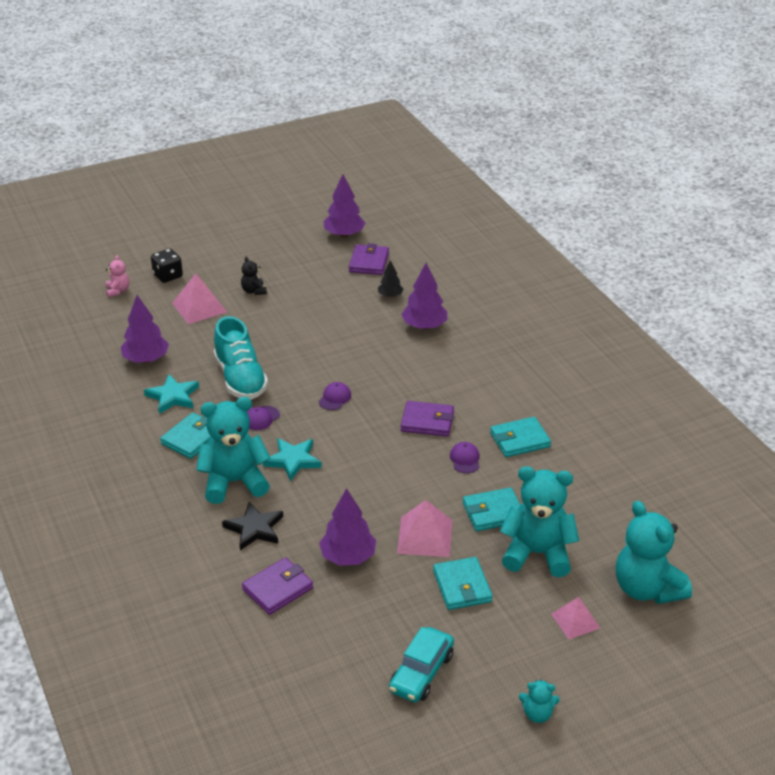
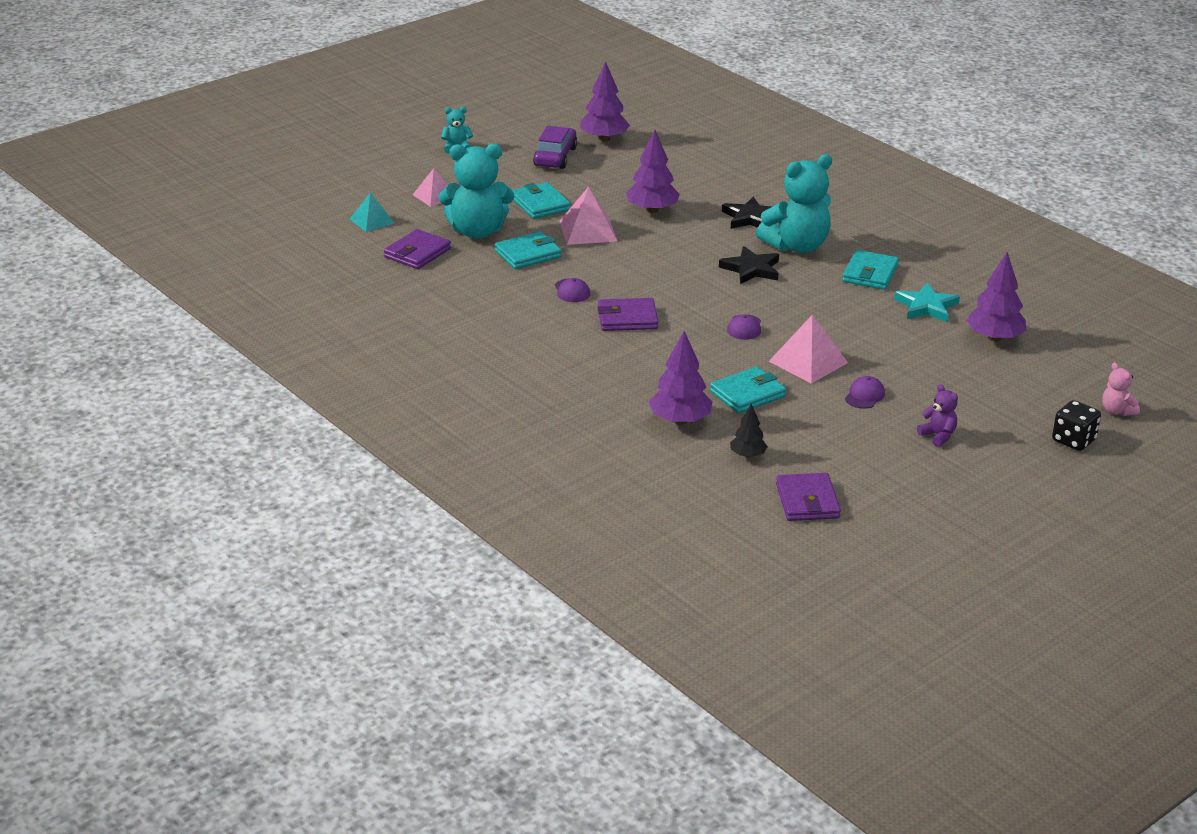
camera: 165 degrees right, 5 degrees down
pink pyramid [172,274,227,324] -> pink pyramid moved to [769,315,848,384]
turquoise shoe [214,316,268,400] -> none
black teddy bear [241,257,267,295] -> purple teddy bear [917,384,958,447]
purple wallet [242,557,313,615] -> purple wallet moved to [384,229,451,269]
purple cap [247,406,280,430] -> purple cap moved to [845,376,885,409]
turquoise star [263,438,322,481] -> black star [719,246,779,284]
purple tree [324,174,365,237] -> purple tree moved to [580,62,630,141]
turquoise car [389,627,454,702] -> purple car [533,126,577,169]
turquoise wallet [490,417,551,457] -> turquoise wallet moved to [710,367,786,413]
turquoise teddy bear [616,501,692,604] -> turquoise pyramid [350,192,394,232]

